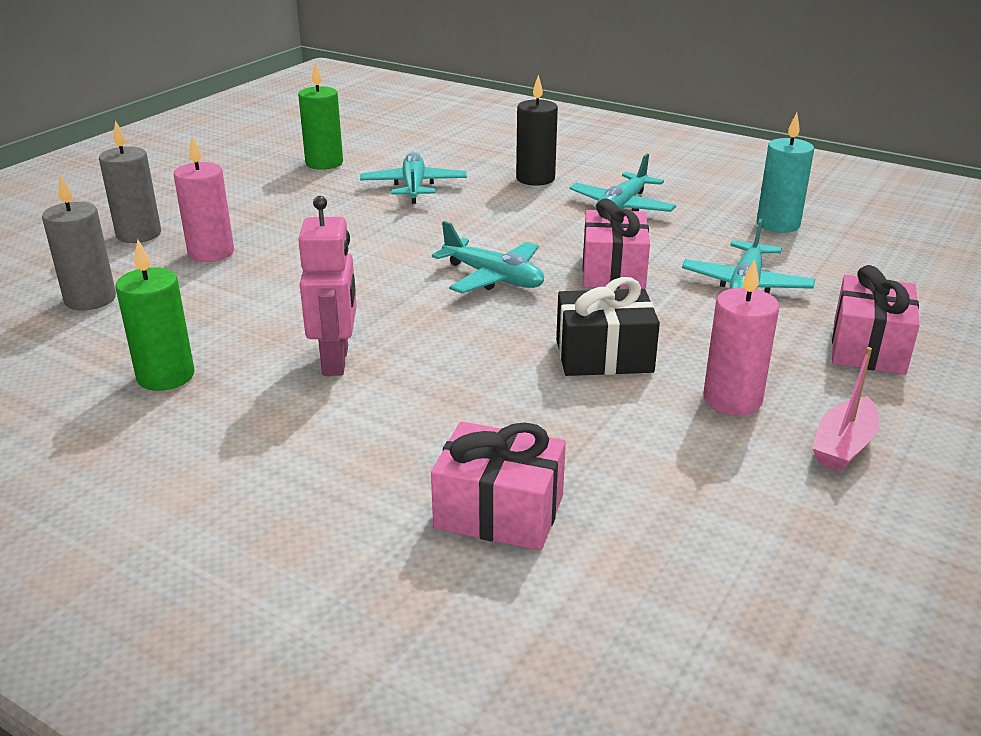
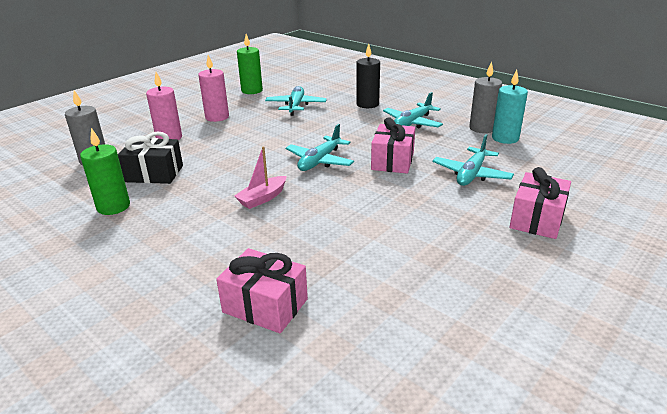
camera: 10 degrees right, 0 degrees up
grey candle [99,120,161,243] -> grey candle moved to [469,61,502,133]
pink robot [298,196,357,376] -> none
turquoise plane [432,221,544,293] -> turquoise plane turned 75 degrees clockwise [286,124,354,171]
black gift [556,277,660,376] -> black gift moved to [118,131,183,184]
pink candle [703,259,779,415] -> pink candle moved to [198,55,229,122]
pink boat [812,347,879,472] -> pink boat moved to [234,146,287,209]

